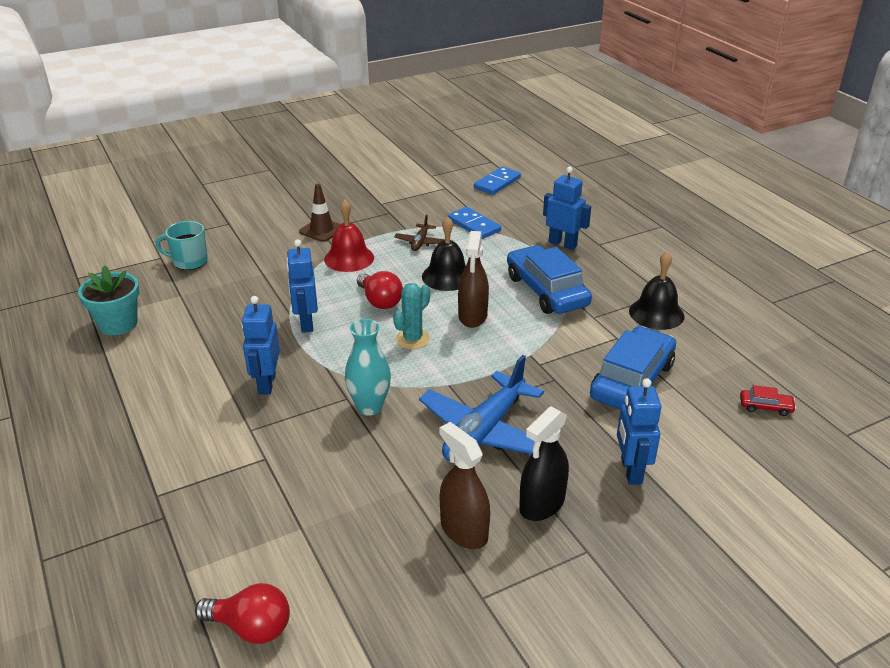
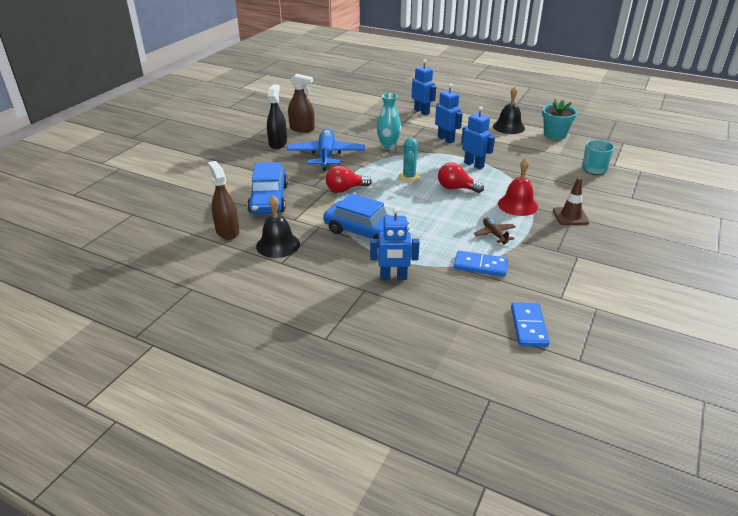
camera: 145 degrees right, 0 degrees up
red light bulb [195,583,290,644] -> red light bulb moved to [326,166,371,193]
black bell [422,216,466,291] -> black bell moved to [493,87,525,134]
brown spray bottle [458,231,489,328] -> brown spray bottle moved to [208,161,239,240]
blue robot [617,378,662,485] -> blue robot moved to [412,59,436,115]
red car [740,385,796,416] -> none

